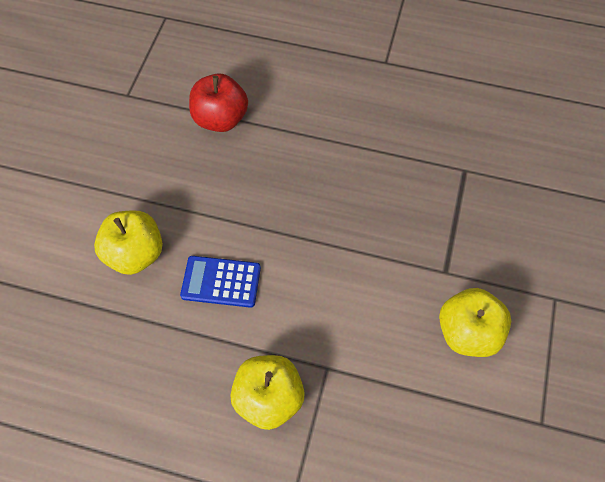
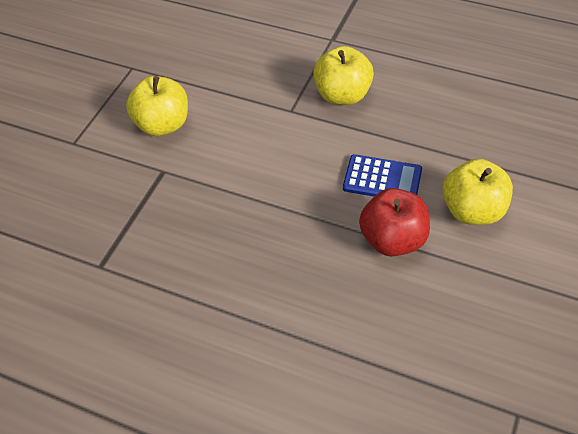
camera: 170 degrees left, 10 degrees down
red apple [189,74,248,132] -> red apple moved to [359,188,430,256]

